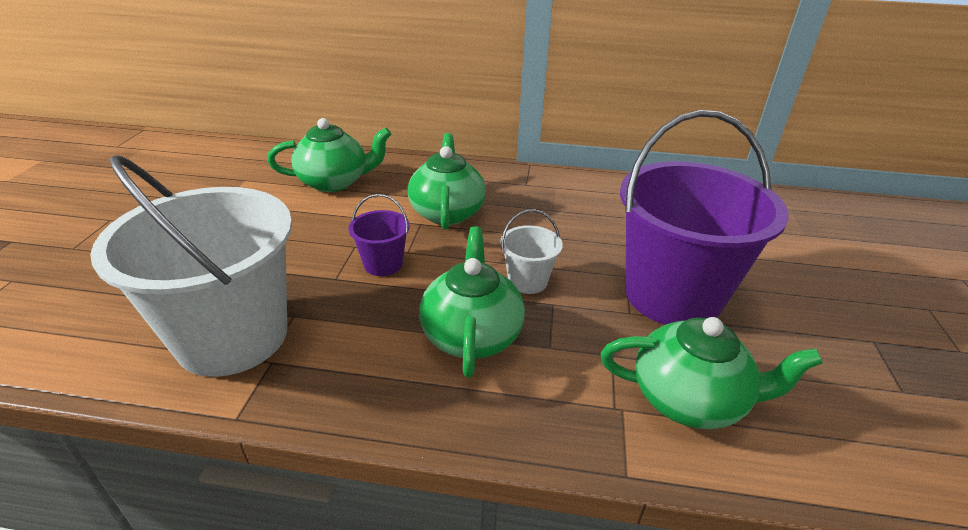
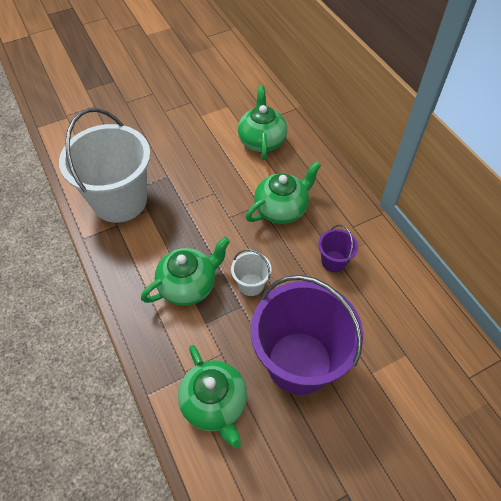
camera: 55 degrees right, 20 degrees up
green teapot [267,118,391,192] -> green teapot turned 135 degrees counterclockwise [238,86,287,160]
purple bucket [349,194,410,276] -> purple bucket moved to [318,225,358,272]

